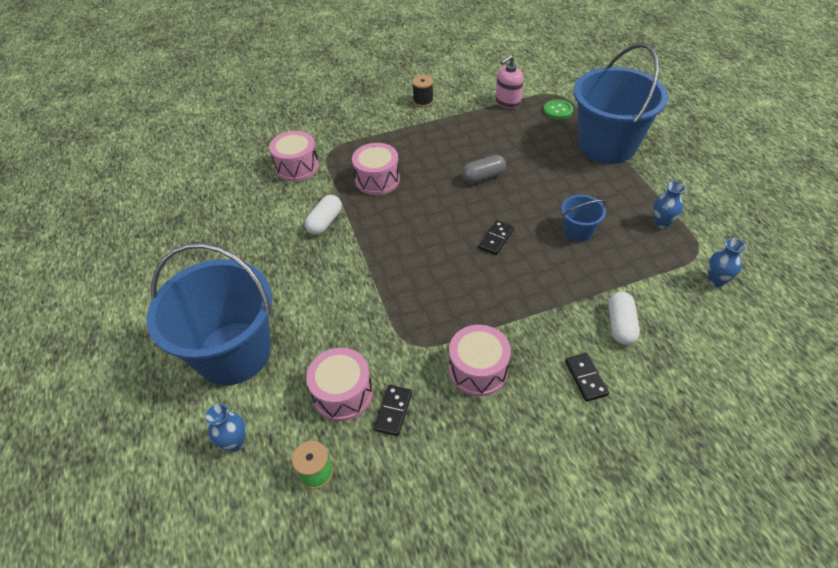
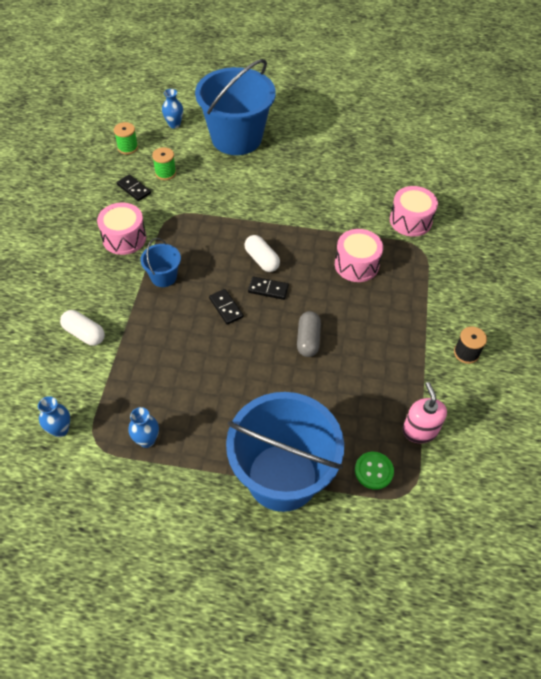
camera: 115 degrees right, 5 degrees up
white capsule [305,195,342,235] -> white capsule moved to [244,235,280,272]
pink drum [306,348,373,421] -> green spool [152,147,176,180]
blue bucket [561,195,606,242] -> blue bucket moved to [140,238,181,287]
black domino [565,353,609,402] -> black domino moved to [248,277,289,300]

